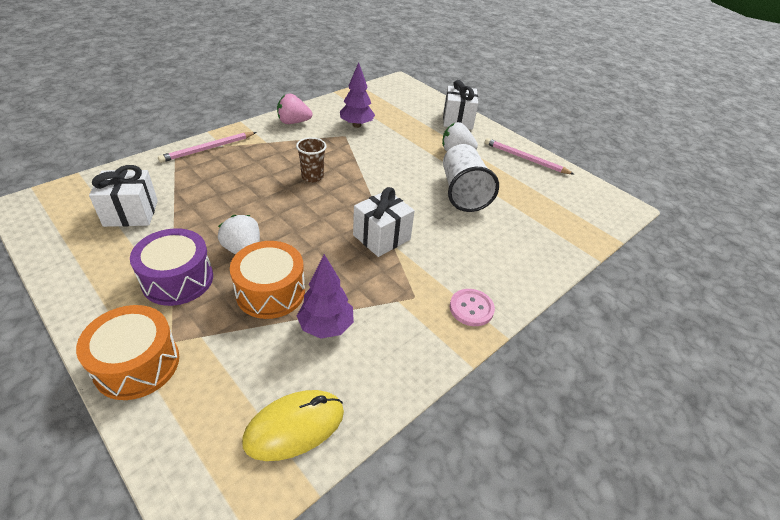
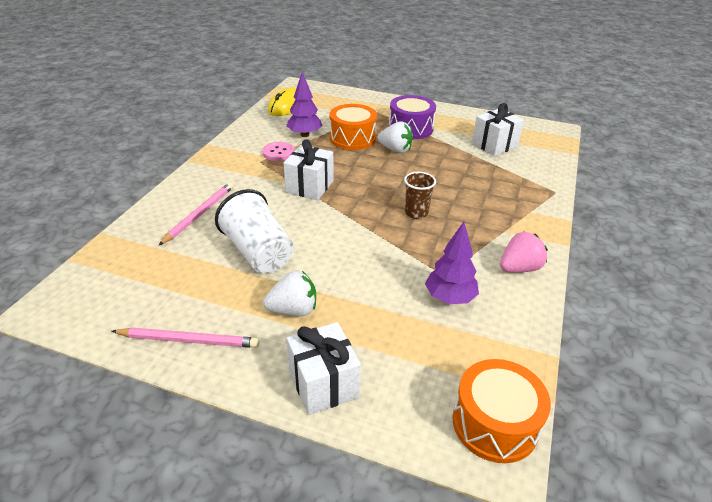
camera: 155 degrees right, 5 degrees down
orange drum [76,305,179,400] -> orange drum moved to [453,359,551,463]
pink pencil [158,132,257,163] -> pink pencil moved to [159,182,234,245]
pink button [450,289,495,326] -> pink button moved to [262,142,295,161]

